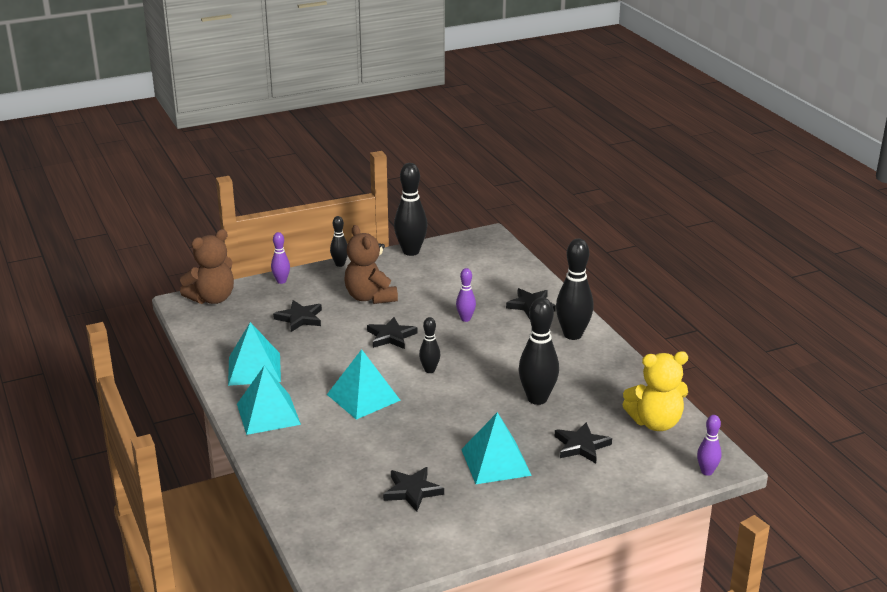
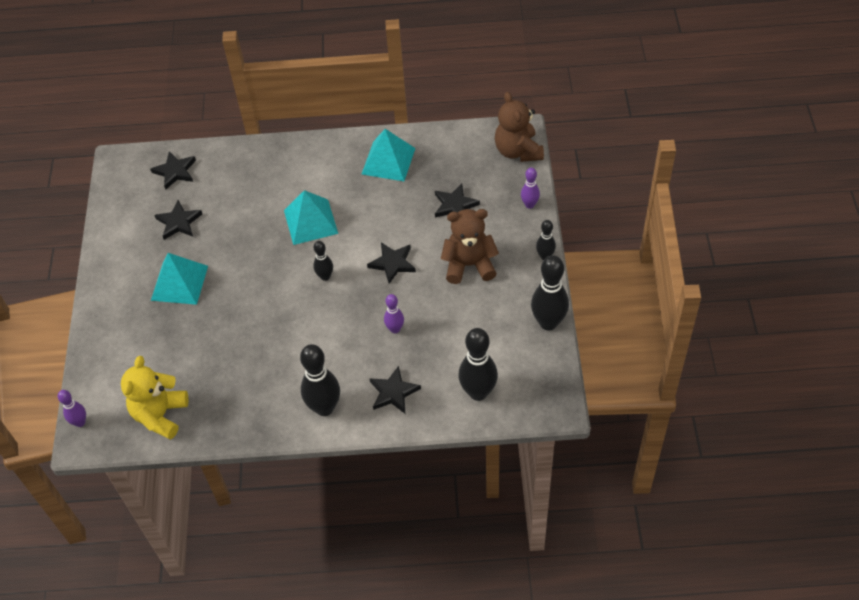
camera: 115 degrees right, 25 degrees up
turquoise pyramid [237,366,301,435] -> none
black bowling pin [519,297,559,405] -> black bowling pin moved to [459,328,498,401]
black star [555,422,612,463] -> black star moved to [150,151,196,189]

